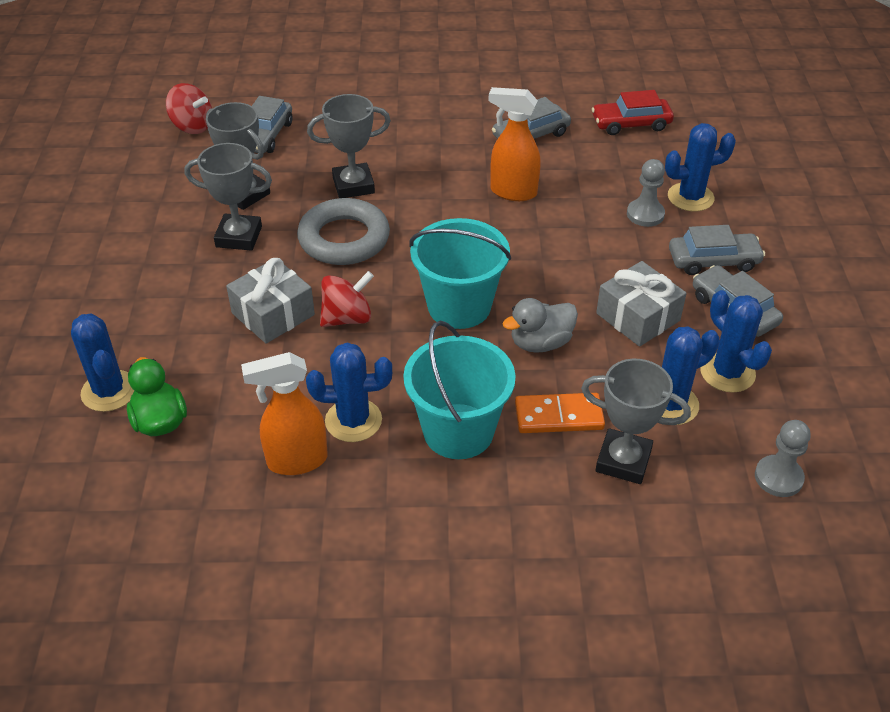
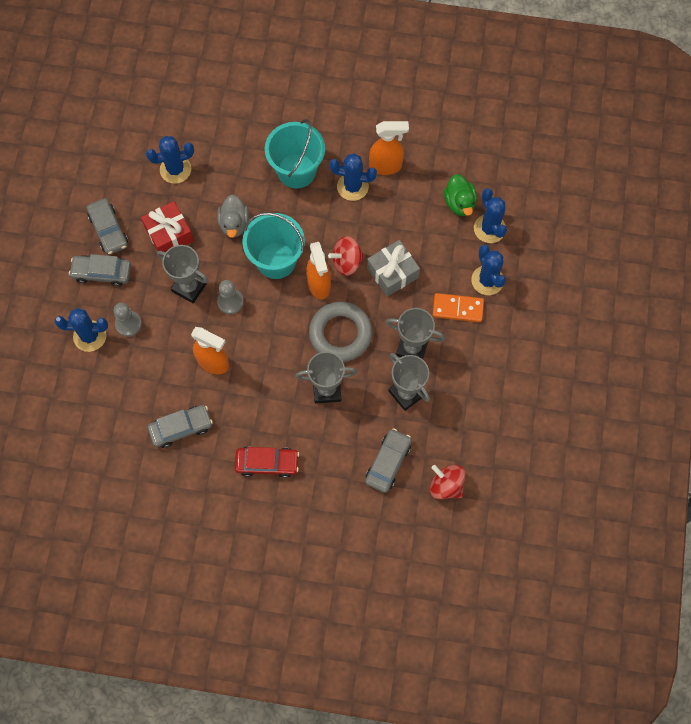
camera: 170 degrees left, 25 degrees up
grey duck [503,298,578,353] -> grey duck turned 105 degrees clockwise [217,194,249,238]
orange domino [515,393,605,433] -> orange domino moved to [432,293,484,322]
grey trophy [581,359,691,484] -> grey trophy moved to [157,245,209,303]
red car [592,90,674,135] -> red car moved to [235,447,299,478]
grey gift [596,261,687,347] -> red gift [141,201,194,256]
blue cactus [700,290,772,393] -> blue cactus moved to [471,244,506,295]
grey pawn [755,420,811,497] -> grey pawn moved to [217,280,244,314]
none -> orange spray bottle [306,242,331,299]

